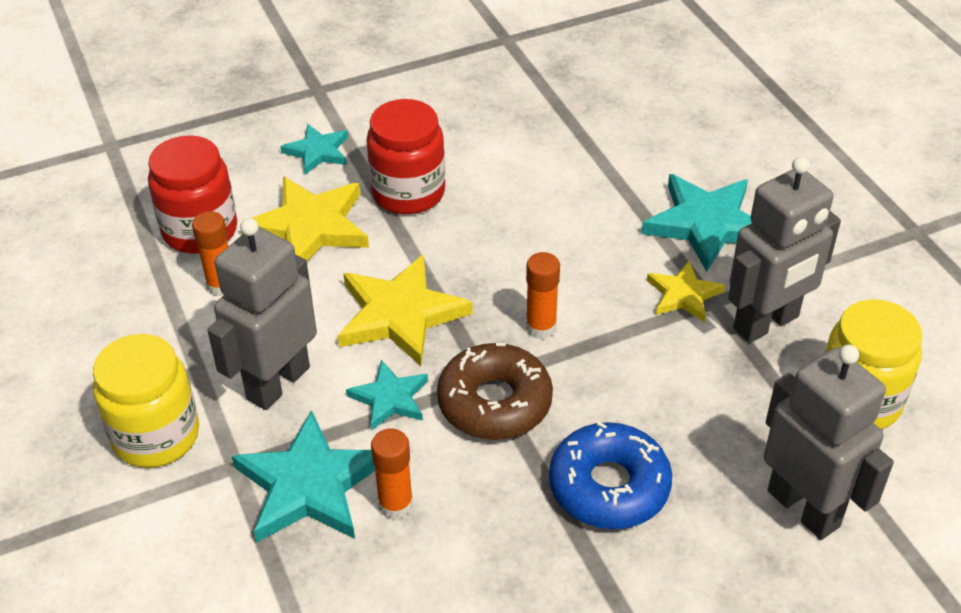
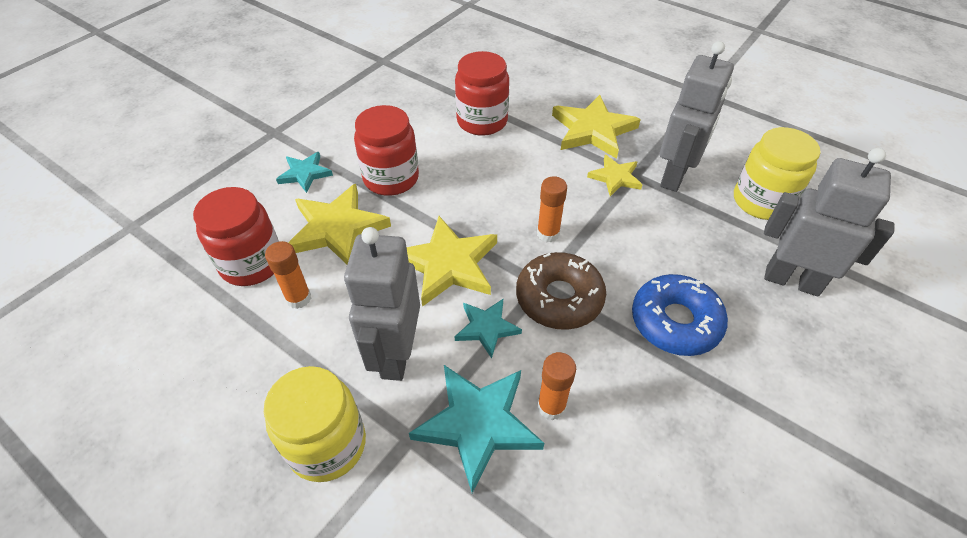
camera: 30 degrees left, 5 degrees up
turquoise star [641,174,752,272] -> yellow star [552,95,641,159]
none -> red jar [455,51,509,136]

